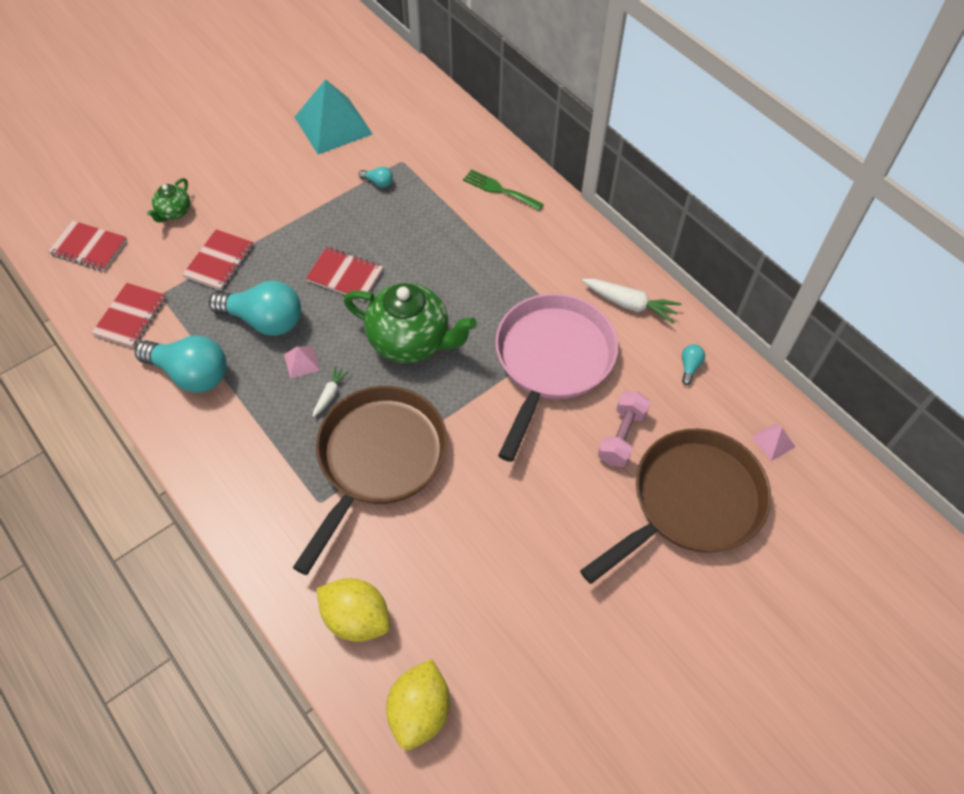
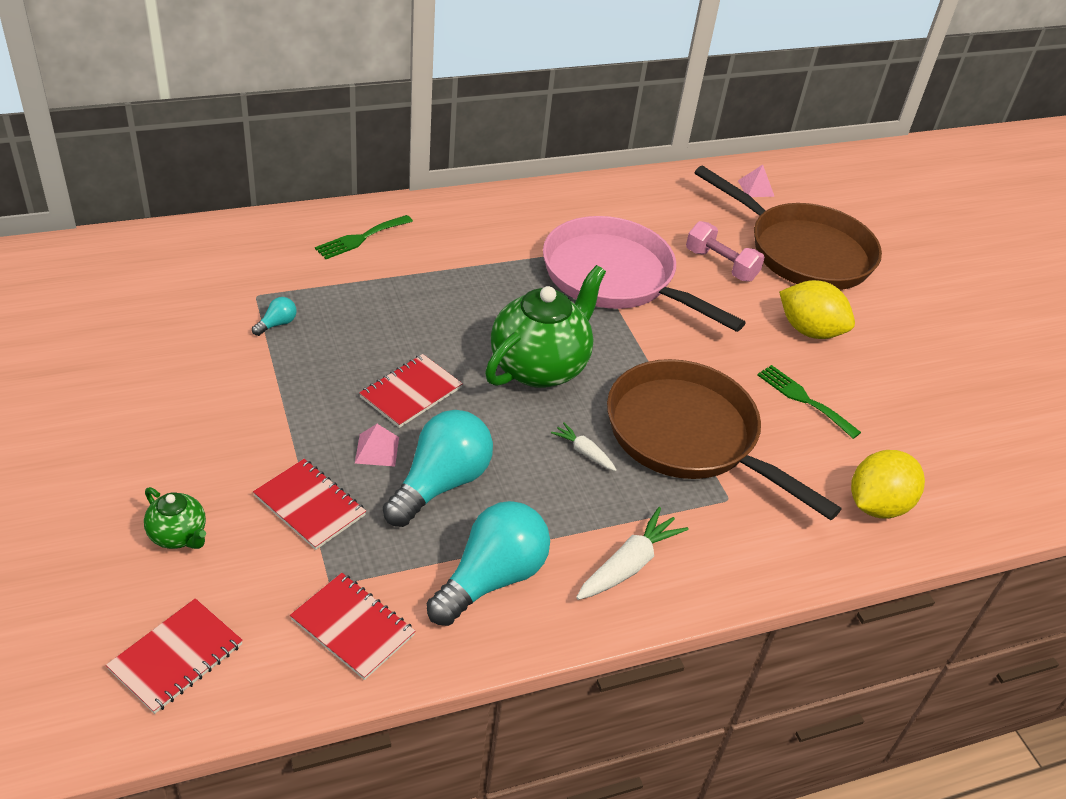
camera: 75 degrees left, 15 degrees down
pink pyramid [284,346,320,379] -> pink pyramid moved to [355,424,399,466]
turquoise pyramid [295,79,373,154] -> none
yellow lemon [386,659,450,750] -> yellow lemon moved to [779,280,855,339]
brown pan [580,428,771,584] -> brown pan turned 150 degrees clockwise [694,166,882,290]
white carrot [582,279,681,324] -> white carrot moved to [576,507,689,600]
turquoise light bulb [682,344,705,385] -> none
none -> green fork [757,365,861,439]

